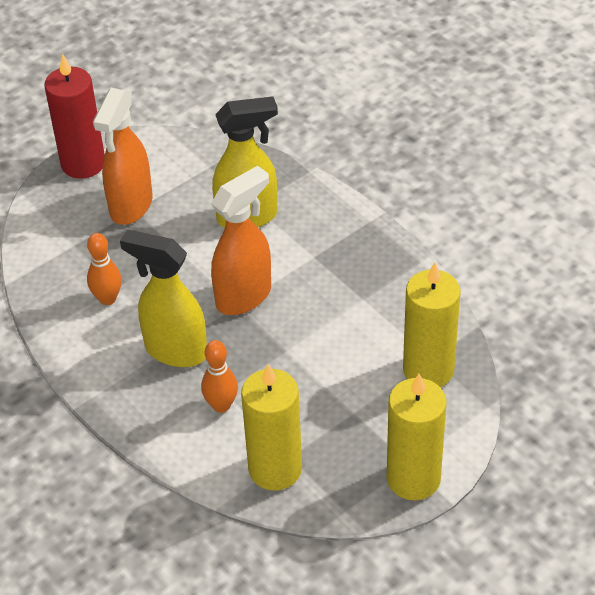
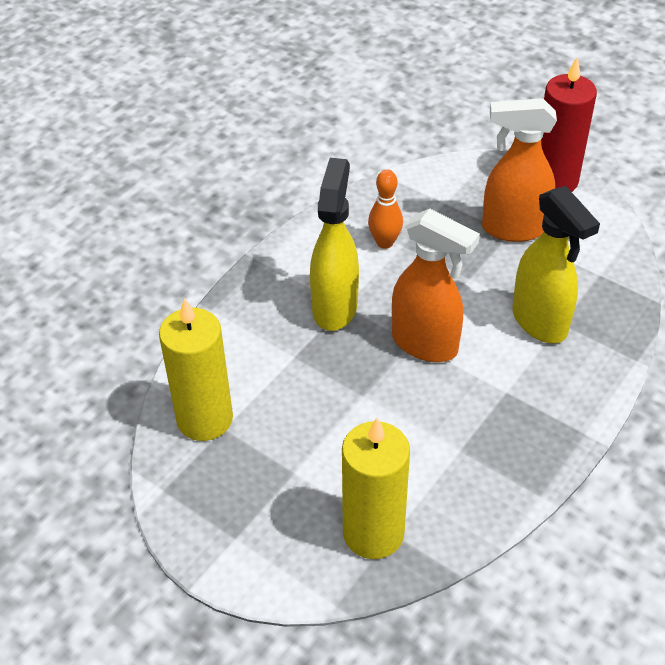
camera: 75 degrees right, 0 degrees up
orange bowling pin [201,340,238,413] -> none
yellow candle [387,374,447,500] -> none

